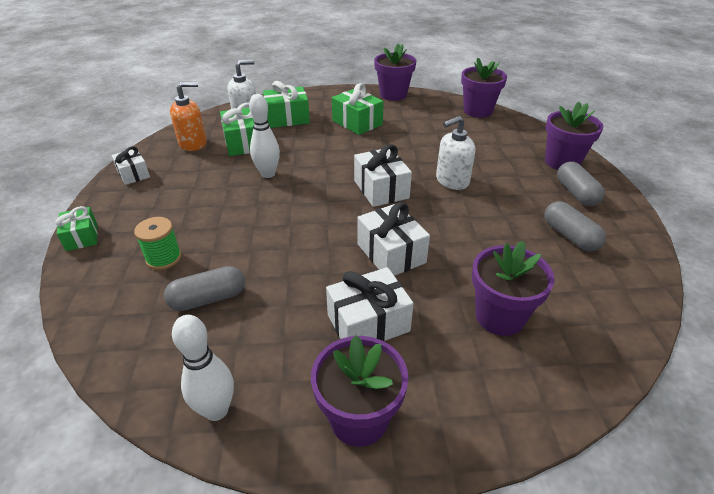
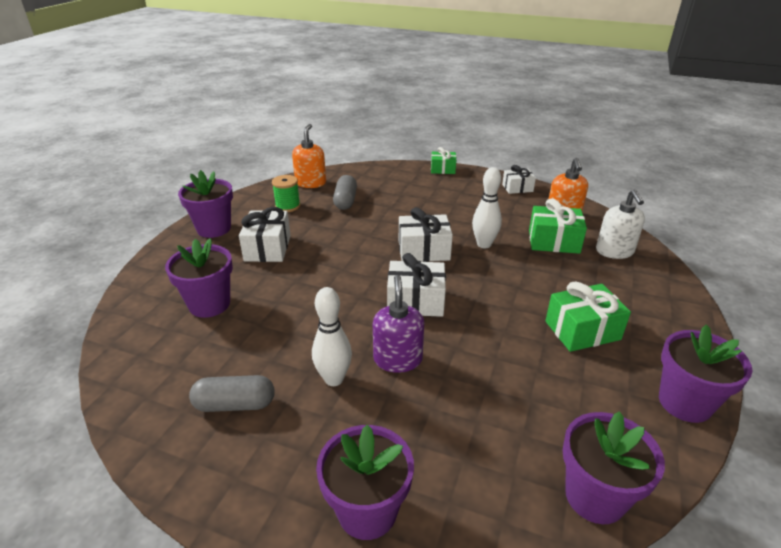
camera: 115 degrees right, 5 degrees down
green spool [134,217,181,270] -> green spool moved to [272,175,300,212]
white bowling pin [172,315,234,421] -> white bowling pin moved to [312,287,352,386]
green gift [263,81,310,128] -> none
white gift [357,202,430,276] -> white gift moved to [399,207,453,262]
white soap dispenser [436,116,475,190] -> purple soap dispenser [373,275,424,373]
grey capsule [557,161,605,206] -> none
none -> orange soap dispenser [292,124,326,188]

